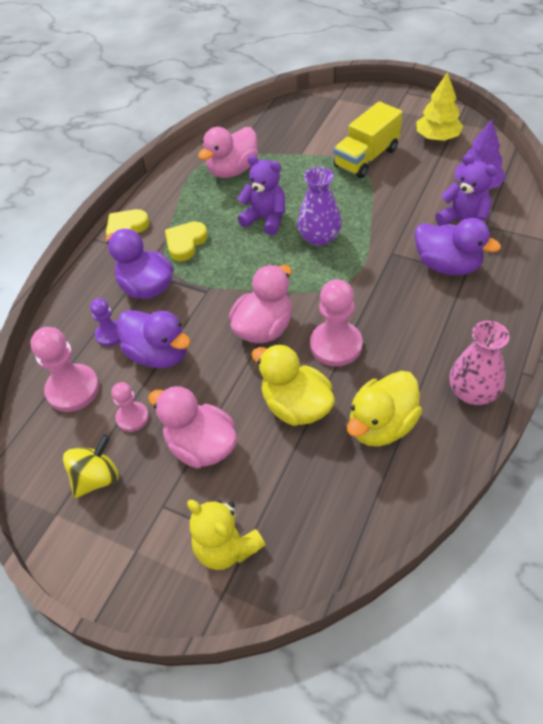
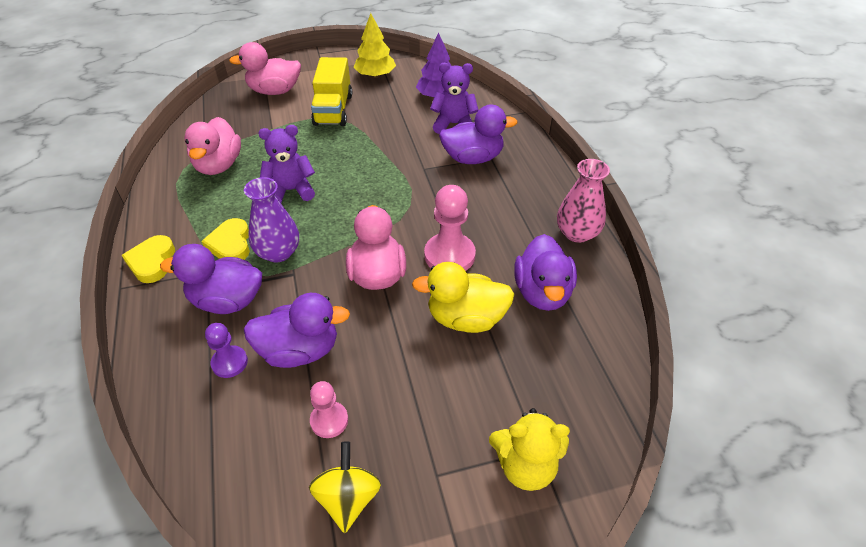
camera: 45 degrees left, 5 degrees down
pink pawn [31,327,99,412] -> none
pink duck [148,386,237,468] -> pink duck moved to [229,42,301,95]
purple vase [297,167,342,246] -> purple vase moved to [244,177,299,262]
yellow duck [347,371,422,447] -> purple duck [515,234,577,311]

